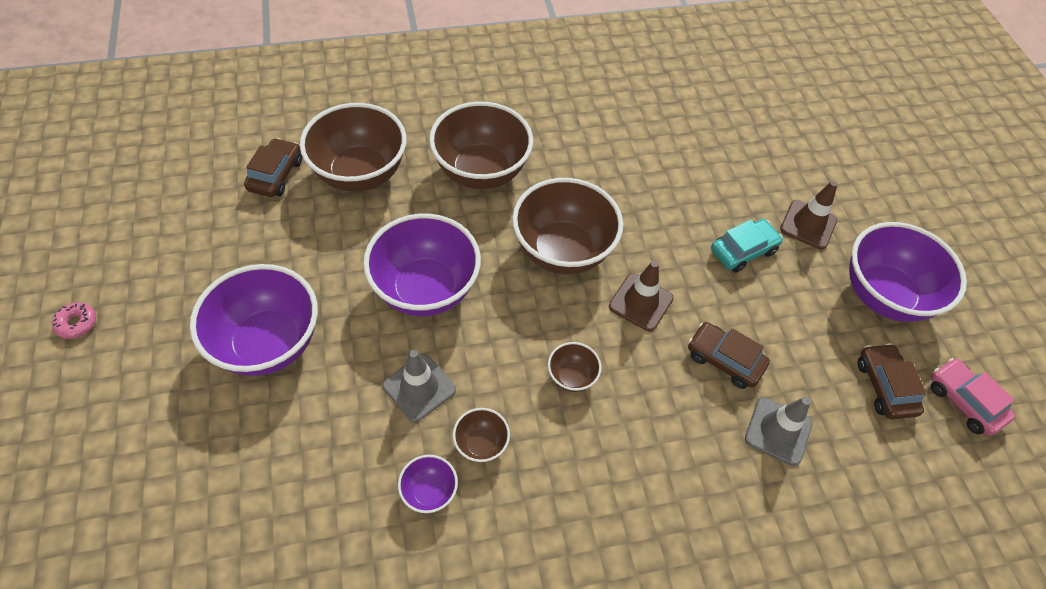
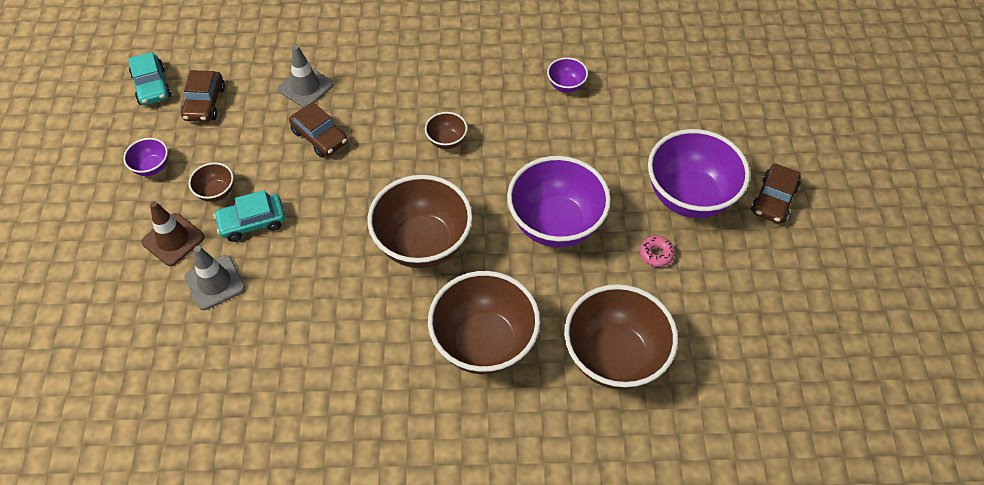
camera: 165 degrees left, 0 degrees up
pink donut [52,302,96,339] -> pink donut moved to [640,236,675,267]
brown car [244,138,302,197] -> brown car moved to [751,163,801,224]
grey traffic cone [383,350,456,422] -> grey traffic cone moved to [185,246,245,310]
brown bowl [453,408,510,463] -> brown bowl moved to [189,162,234,202]
brown traffic cone [609,261,674,331] -> none
purple bowl [849,222,967,322] -> purple bowl [123,138,168,176], size x0.45
pink car [931,358,1015,436] -> turquoise car [128,52,171,105]

